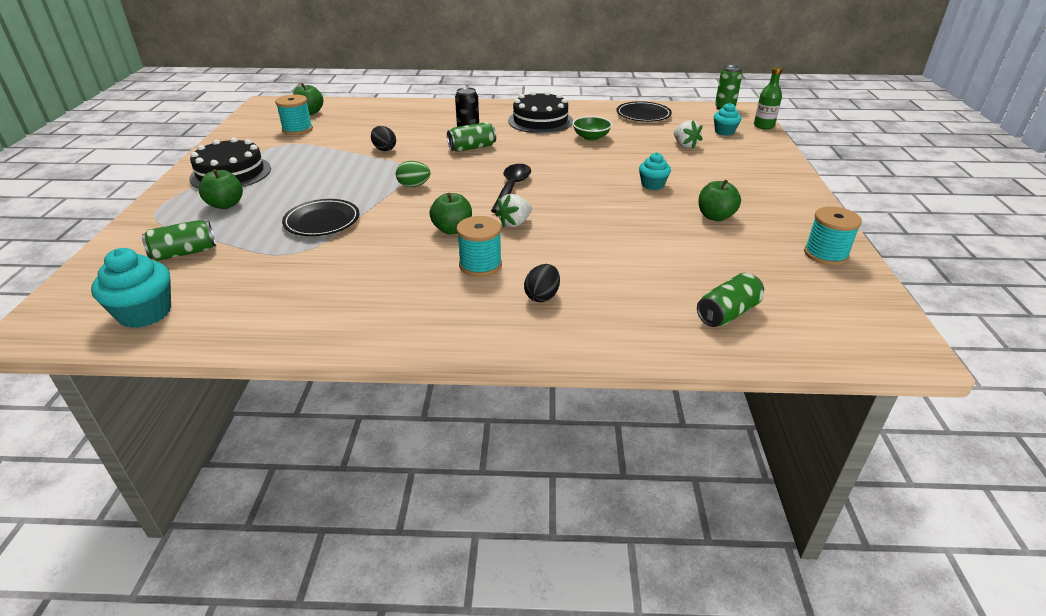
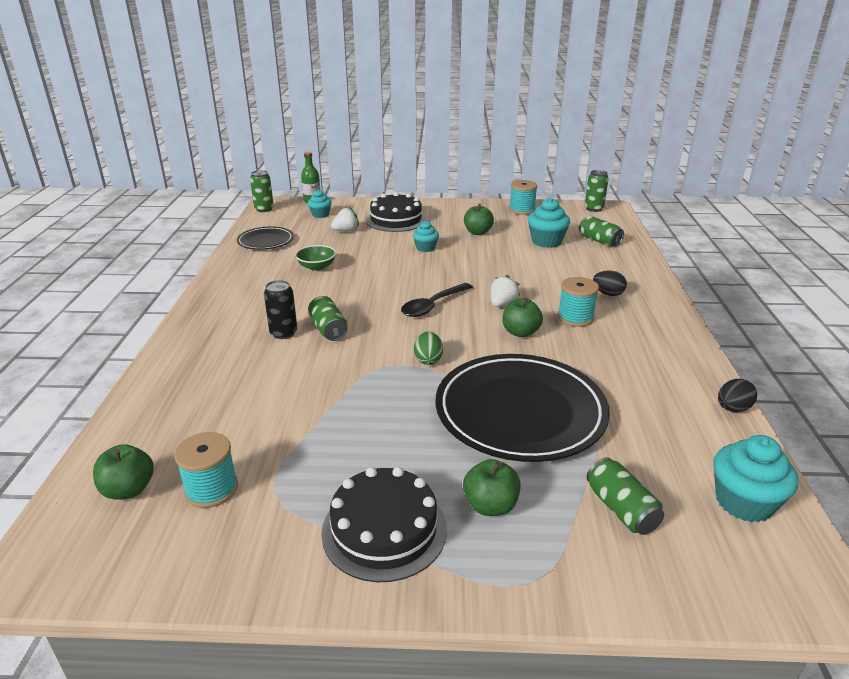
camera: 90 degrees left, 5 degrees down
black plate [282,199,359,236] -> black plate [435,354,610,462], size x1.98
black egg [371,126,396,151] -> black egg moved to [718,379,757,412]
black spoon [491,164,531,213] -> black spoon turned 60 degrees counterclockwise [401,283,473,317]
white strawberry [495,194,532,227] -> white strawberry turned 105 degrees counterclockwise [491,275,520,307]
black cake [508,91,573,134] -> black cake moved to [366,192,427,232]
none -> turquoise cupcake [528,198,570,248]
none -> green can [585,170,609,212]

